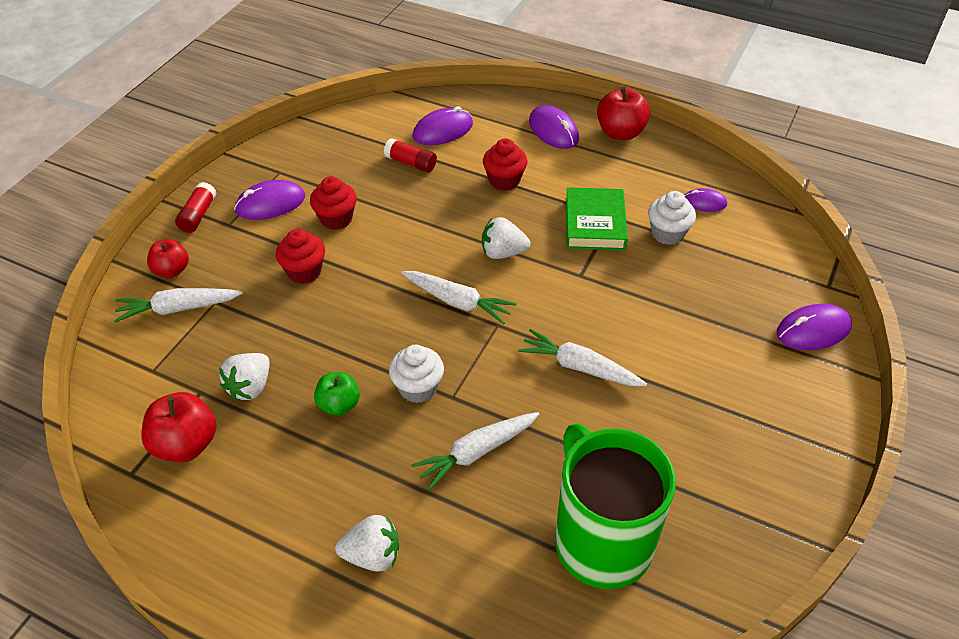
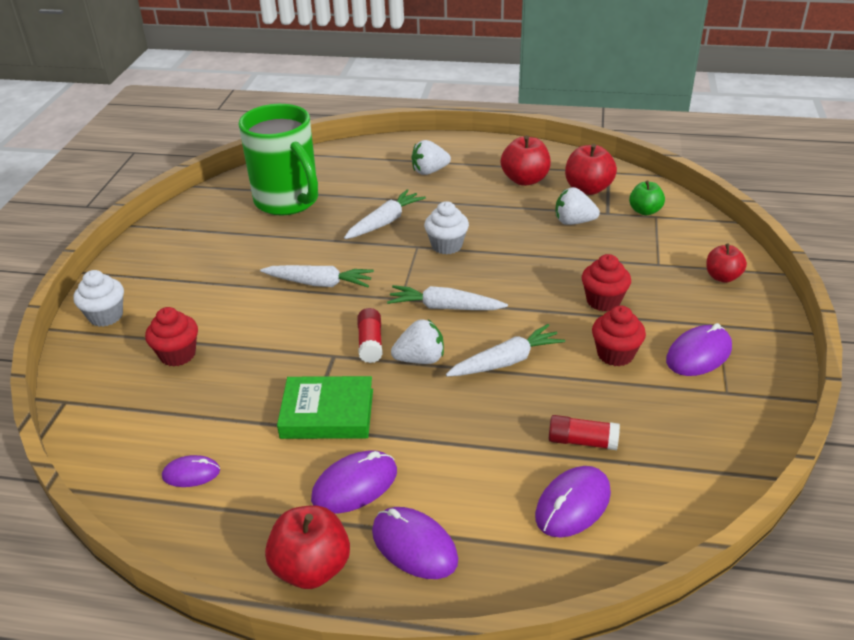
camera: 165 degrees right, 10 degrees down
white carrot [114,288,243,322] -> white carrot moved to [446,324,565,376]
red glue stick [175,182,217,233] -> red glue stick moved to [357,308,383,363]
white strawberry [219,353,270,401] -> white strawberry turned 90 degrees counterclockwise [555,187,600,225]
green apple [314,372,360,416] -> green apple moved to [629,180,665,215]
red cupcake [483,138,527,191] -> red cupcake moved to [145,307,198,367]
green book [566,187,628,251] -> green book turned 75 degrees counterclockwise [277,376,373,439]
white cupcake [648,191,696,245] -> white cupcake moved to [73,270,124,327]
purple mouse [777,304,852,350] -> purple mouse moved to [311,451,397,514]
none -> red apple [501,135,551,186]

